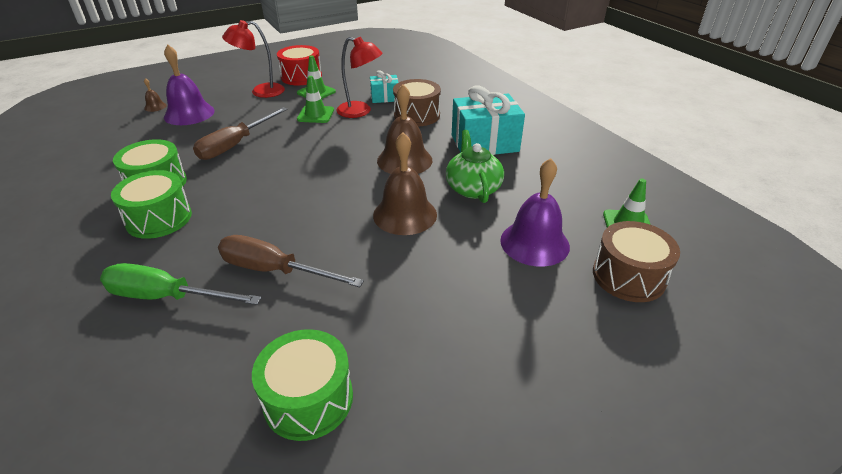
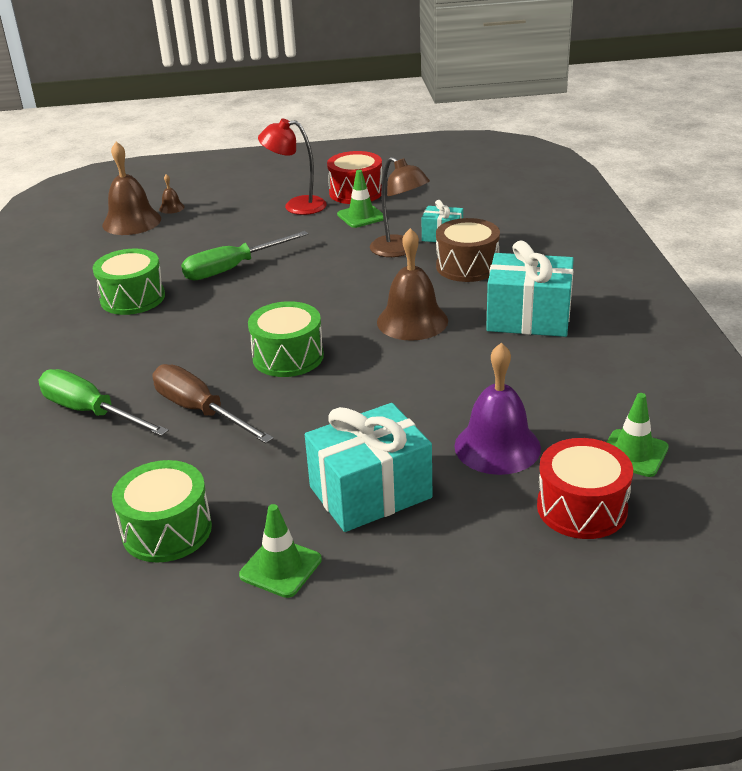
camera: 25 degrees right, 5 degrees down
green drum [111,170,192,239] -> green drum moved to [248,301,324,377]
purple bell [164,44,215,125] -> none
brown screwdriver [193,107,288,160] -> green screwdriver [181,231,309,280]
green traffic cone [297,76,334,123] -> green traffic cone moved to [239,504,322,598]
red lamp [336,37,383,118] -> brown lamp [370,157,430,257]
brown bell [373,133,437,235] -> brown bell moved to [102,142,161,235]
green teapot [446,130,504,203] -> none
brown drum [593,221,680,302] -> red drum [537,438,633,539]
none -> turquoise gift [305,403,432,532]

